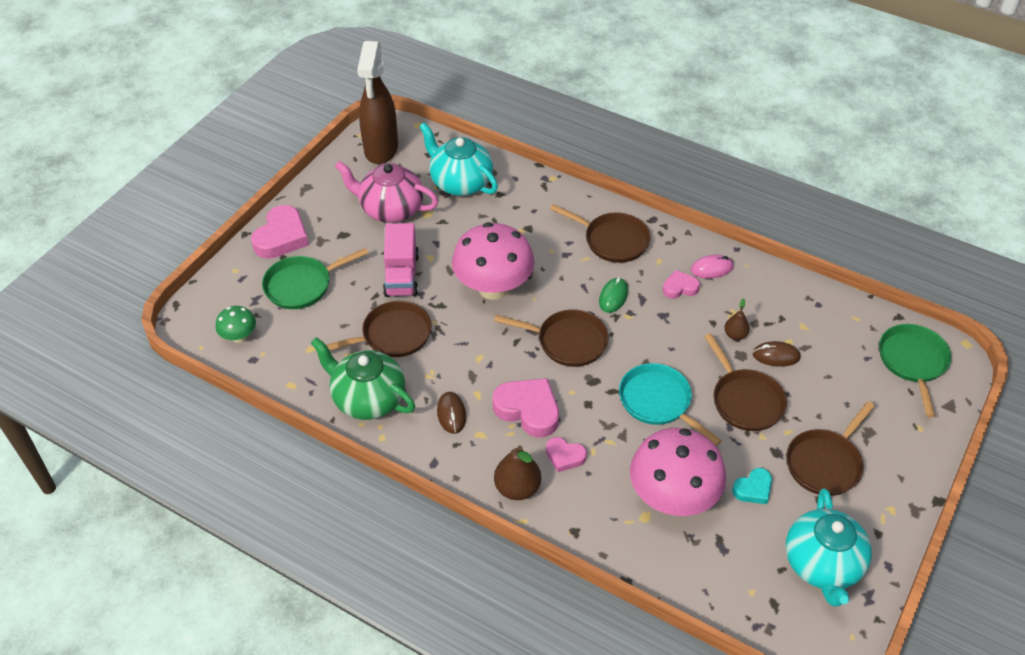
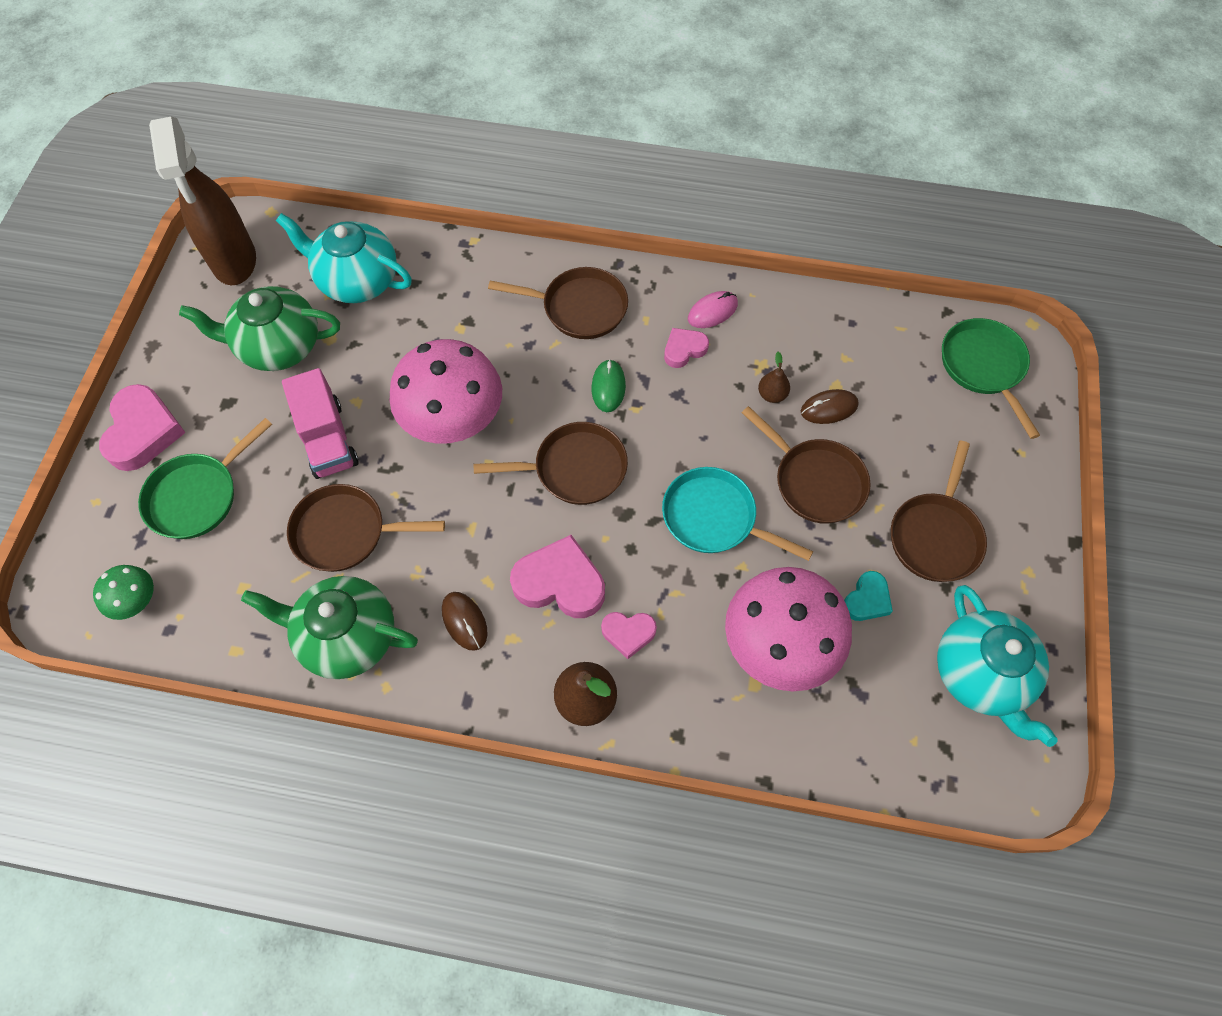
camera: 20 degrees left, 15 degrees up
brown pan [326,301,432,357] -> brown pan turned 135 degrees counterclockwise [287,484,445,572]
pink teapot [335,161,438,223] -> green teapot [179,286,340,371]

